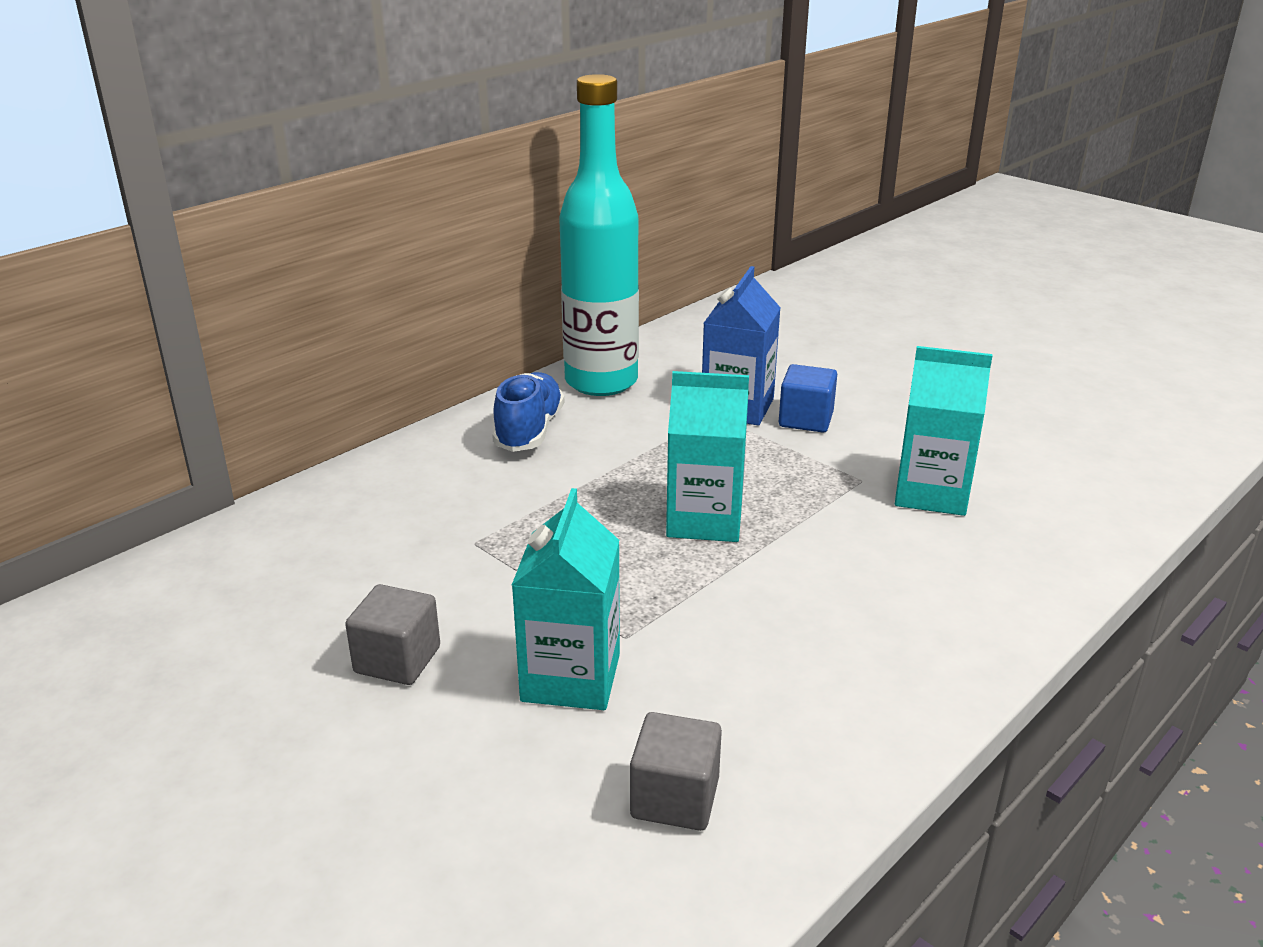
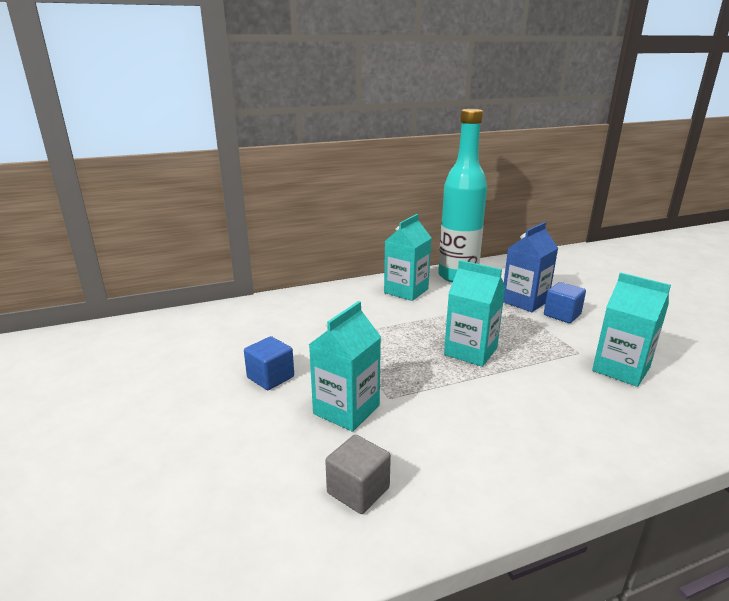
camera: 25 degrees right, 5 degrees down
grey cube [345,584,440,685] -> blue cube [244,336,294,390]
blue shoe [492,372,564,452] -> turquoise carton [384,214,431,301]

